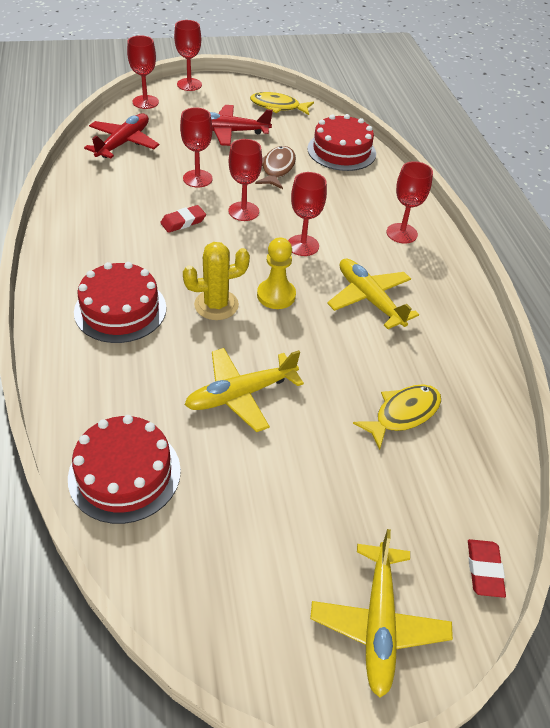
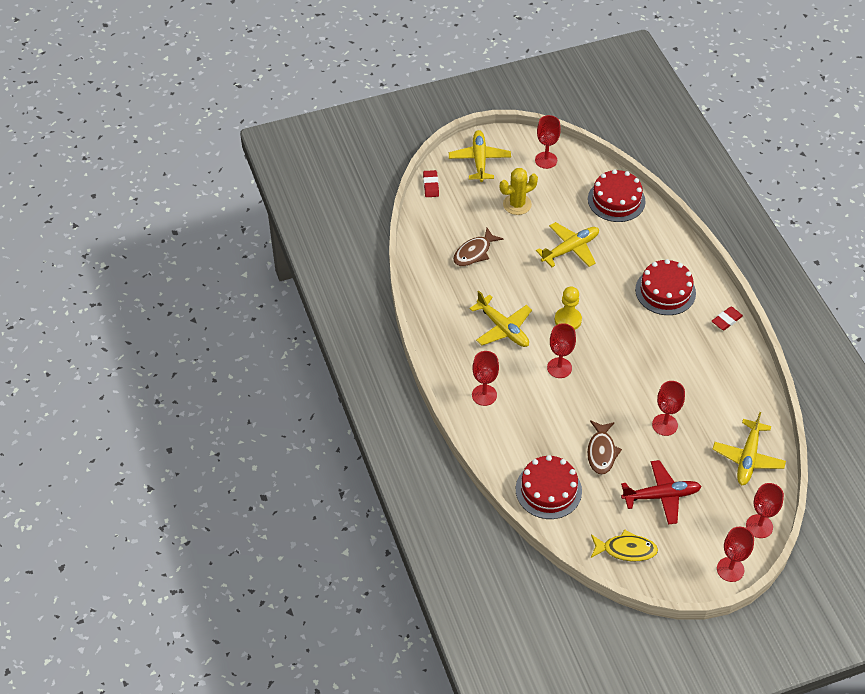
camera: 175 degrees right, 5 degrees up
red plane [84,113,159,158] -> yellow plane [713,412,786,485]
red eraser [160,205,206,233] -> red eraser moved to [712,307,743,330]
yellow cactus [183,242,250,320] -> yellow cactus moved to [500,168,538,215]
red goblet [228,139,262,221] -> red goblet moved to [535,115,561,169]
yellow fish [353,384,441,450] -> brown fish [453,228,503,266]

